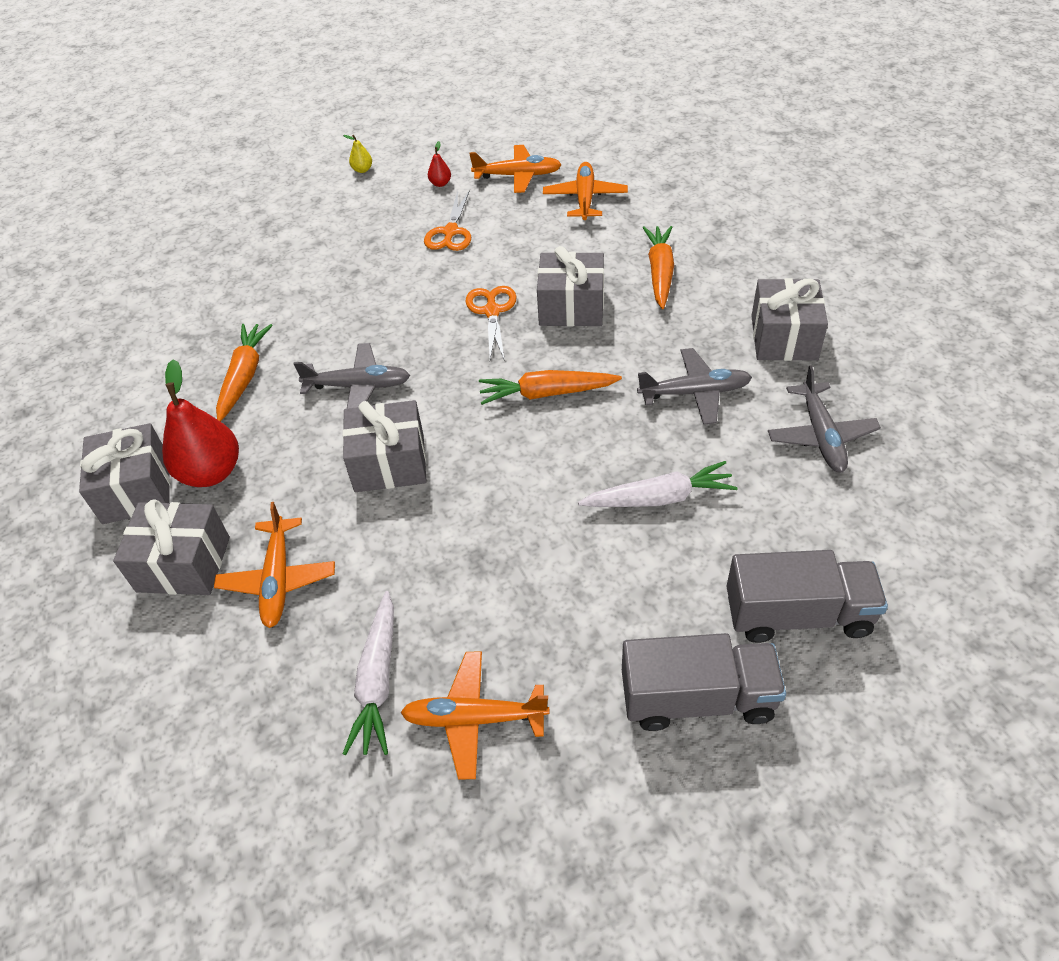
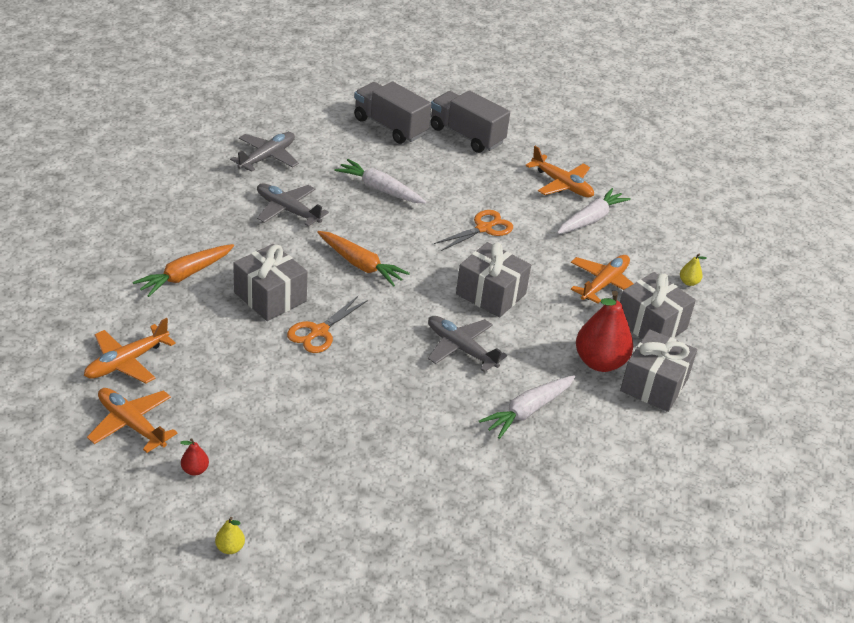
camera: 145 degrees left, 10 degrees down
orange carrot [216,324,273,422] -> white carrot [479,375,575,439]
orange scissors [424,190,471,251] -> orange scissors moved to [434,210,513,251]
grey gift [751,278,828,361] -> none
none -> yellow pear [680,253,707,286]

